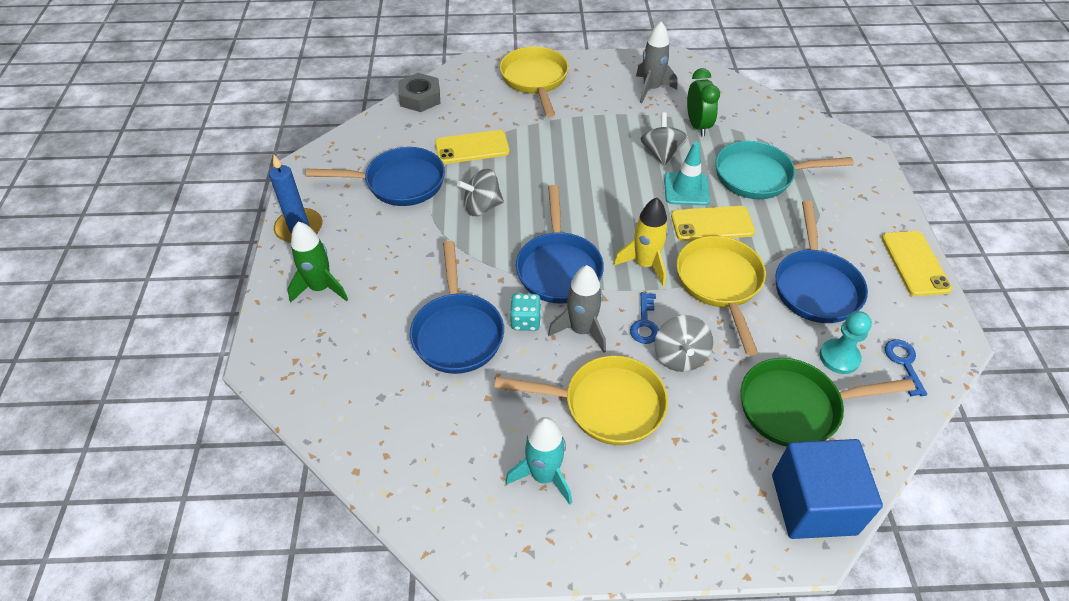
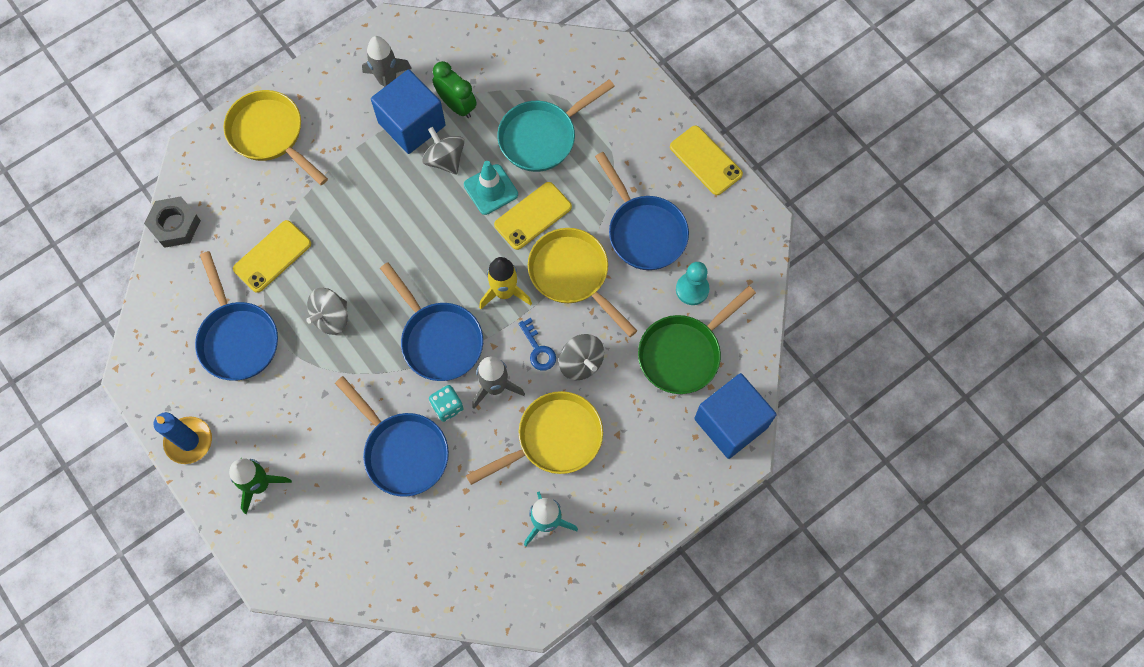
camera: 35 degrees left, 20 degrees up
blue pan [306,147,445,206] -> blue pan turned 105 degrees clockwise [195,251,278,381]
blue key [885,340,927,396] -> none
none -> blue cube [371,69,446,154]

